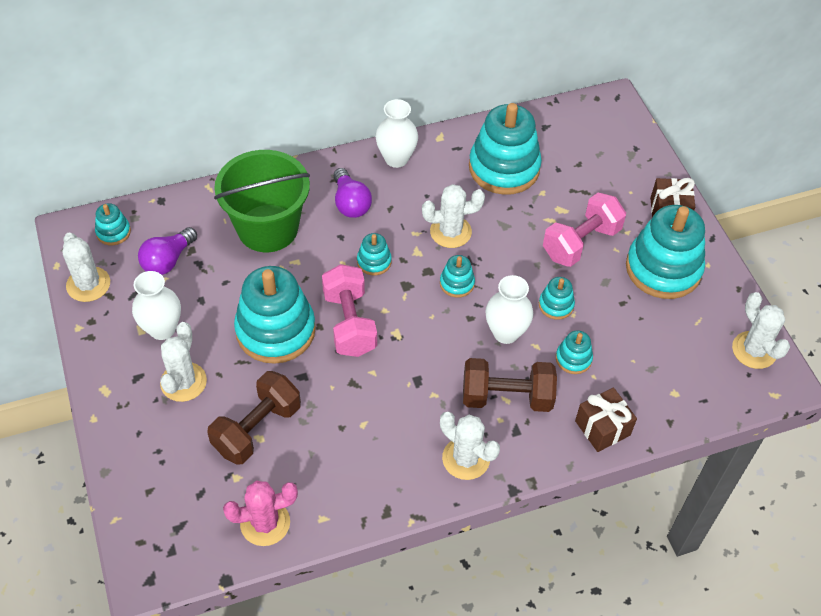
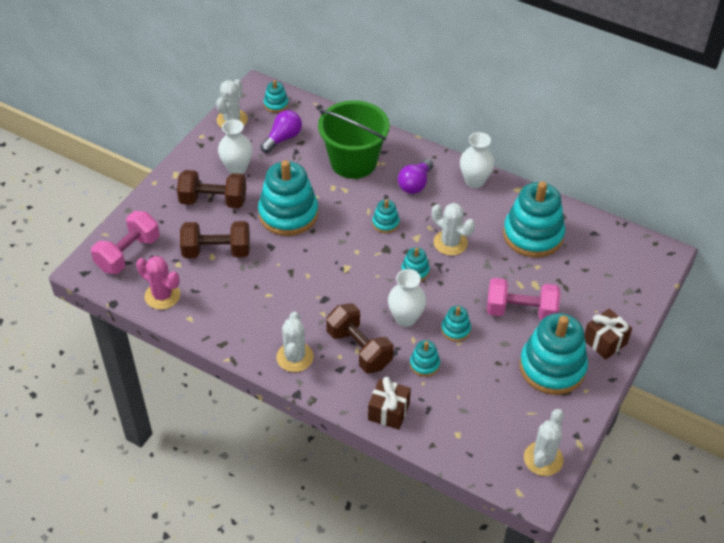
camera: 50 degrees right, 5 degrees down
purple light bulb [138,227,197,275] -> purple light bulb turned 135 degrees clockwise [260,110,302,153]
white cactus [160,322,207,402] -> brown dumbbell [177,170,246,208]
pink dumbbell [322,264,377,357] -> pink dumbbell moved to [91,211,160,274]

